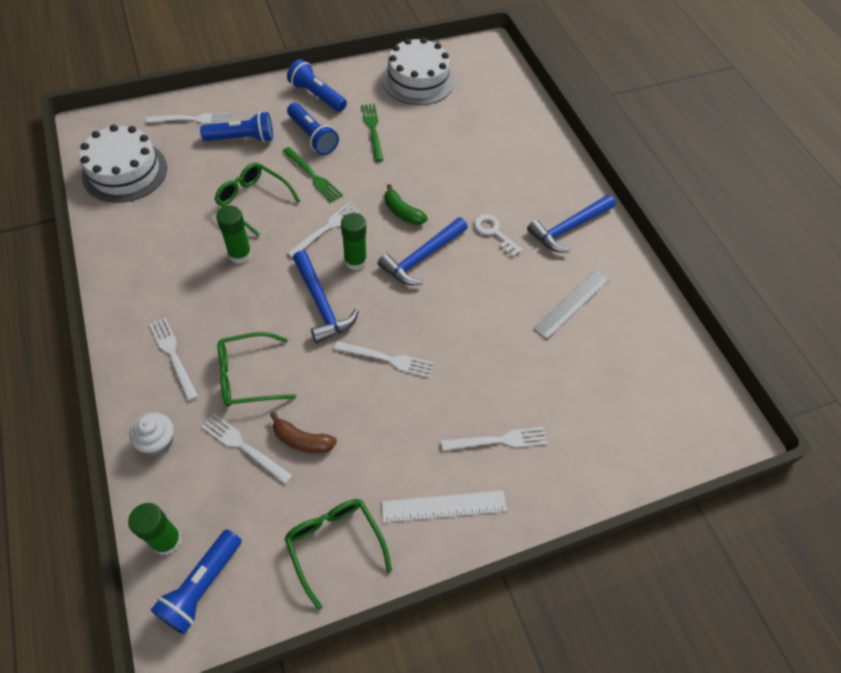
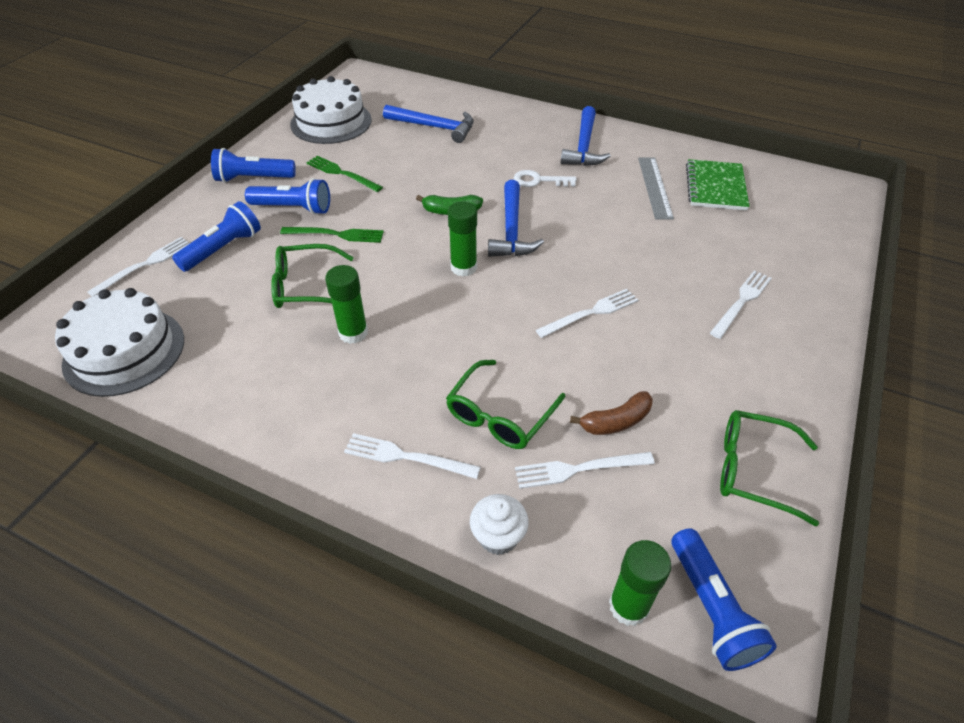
camera: 40 degrees left, 10 degrees down
white fork [287,203,361,258] -> none
blue hammer [293,250,359,343] -> blue hammer moved to [383,105,474,143]
white ruler [381,491,507,522] -> none
none -> green notebook [686,159,750,211]

